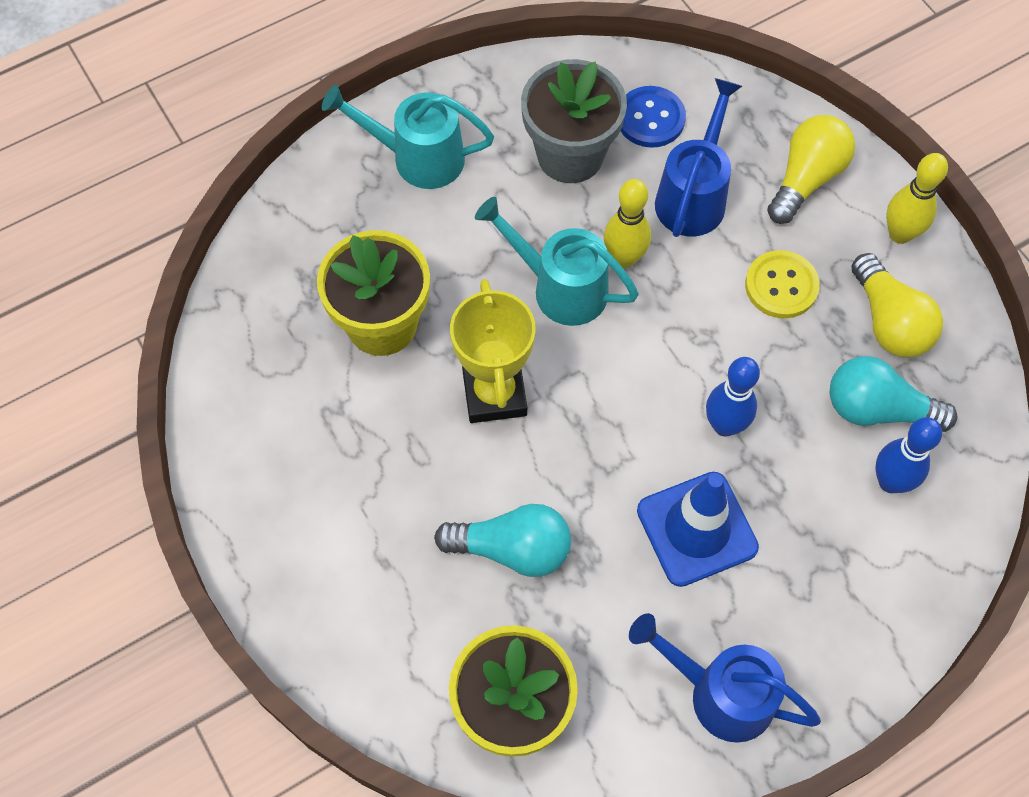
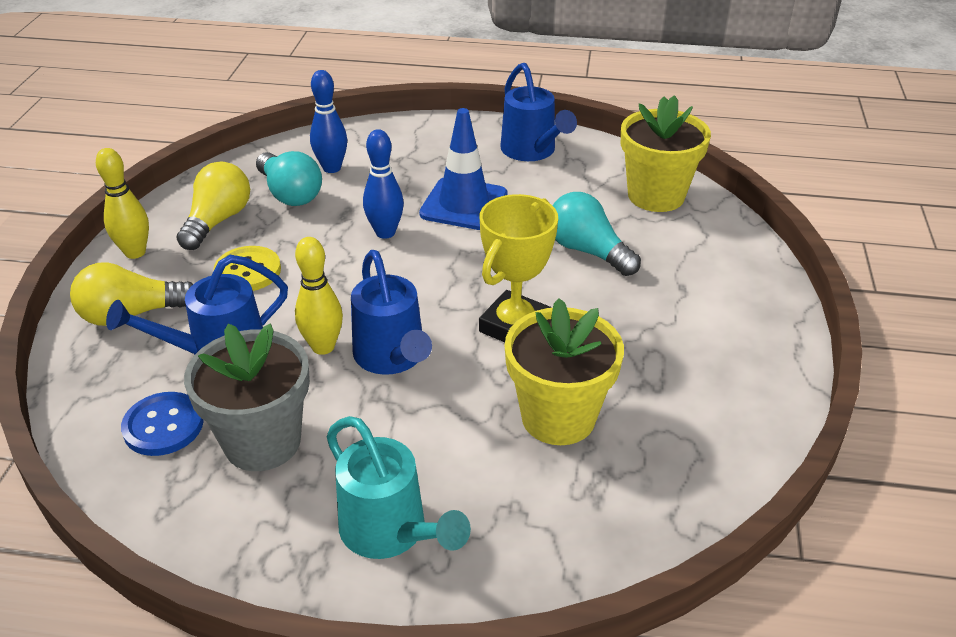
camera: 140 degrees left, 25 degrees down
turquoise watering can [475,197,639,326] -> blue watering can [351,250,432,375]

